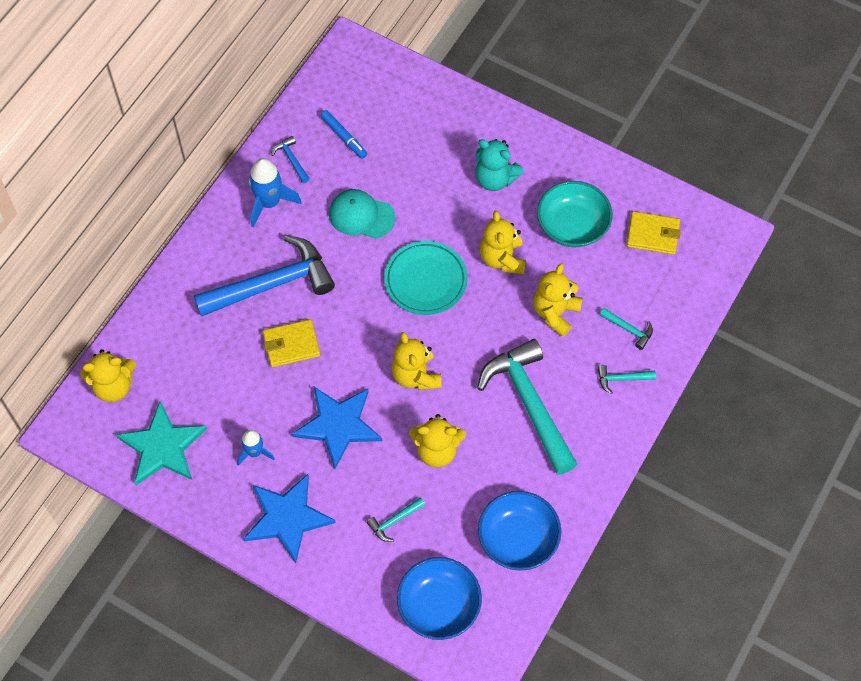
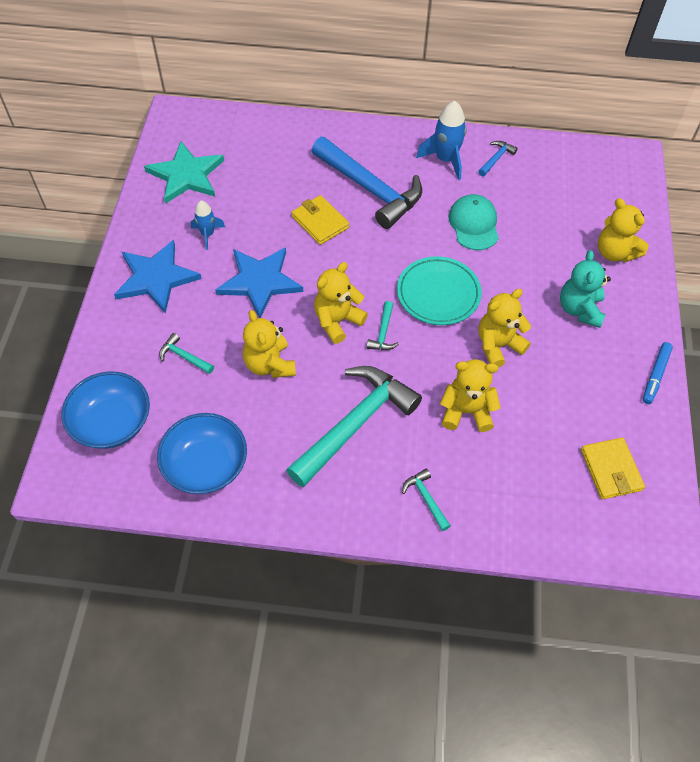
camera: 65 degrees right, 5 degrees down
yellow teddy bear [80,349,136,402] -> yellow teddy bear moved to [598,198,649,262]
blue marker [320,110,367,159] -> blue marker moved to [643,342,673,404]
turquoise bowl [537,181,613,247] -> none
turquoise hammer [600,308,653,350] -> turquoise hammer moved to [366,301,399,350]

